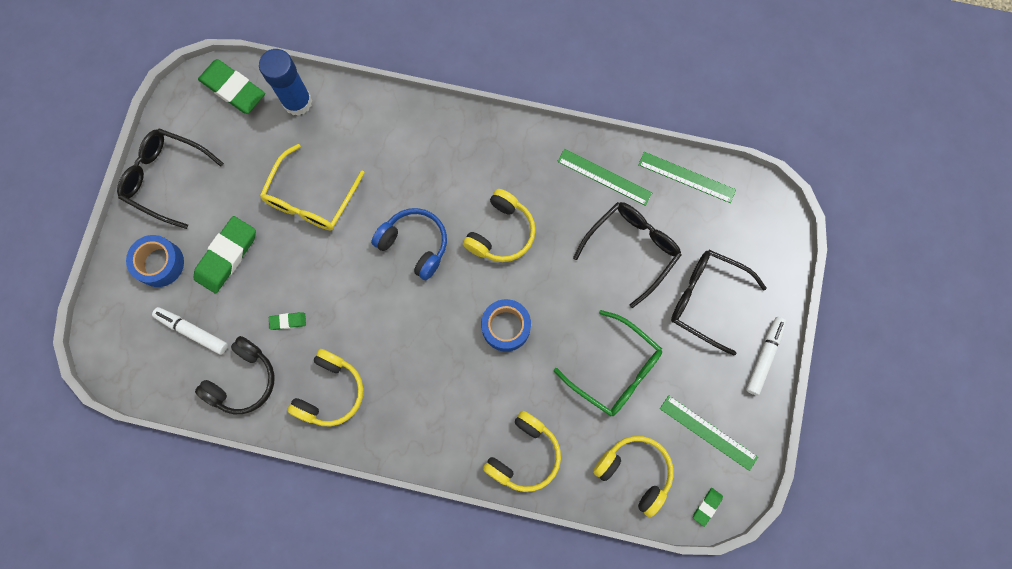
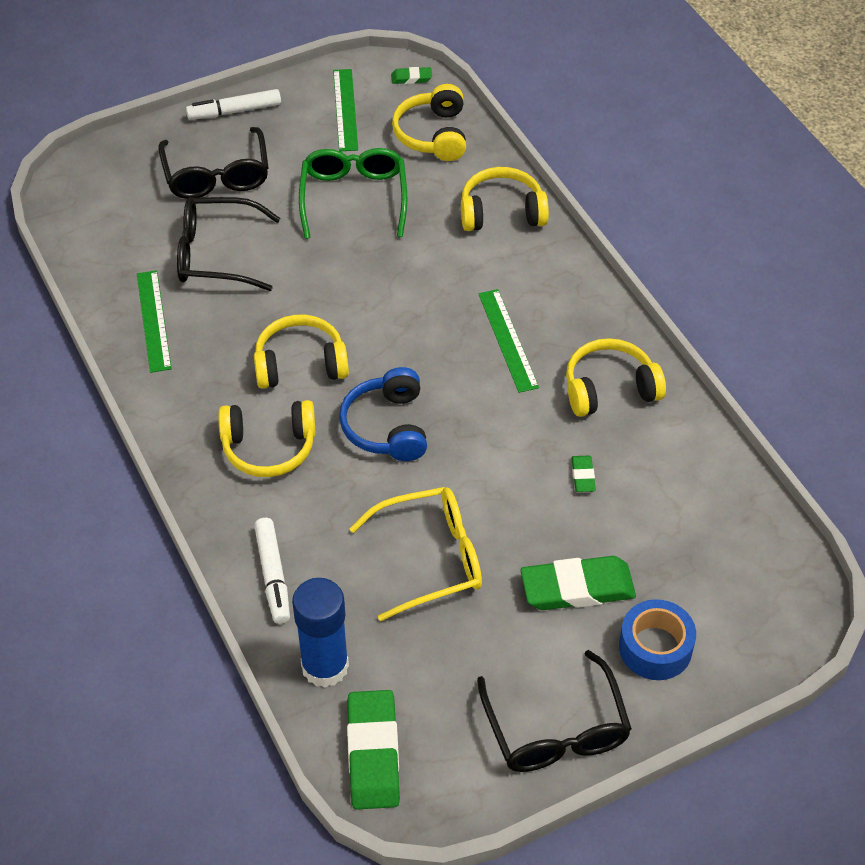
camera: 130 degrees left, 25 degrees down
white marker [152,307,228,355] -> white marker moved to [254,518,290,624]
black headphones [195,336,275,414] -> none
green eraser [269,312,306,330] -> green eraser turned 45 degrees clockwise [572,456,596,492]
blue tape [481,299,531,352] -> none
green ruler [638,152,736,203] -> green ruler moved to [478,289,539,393]
none -> yellow headphones [218,400,315,477]

